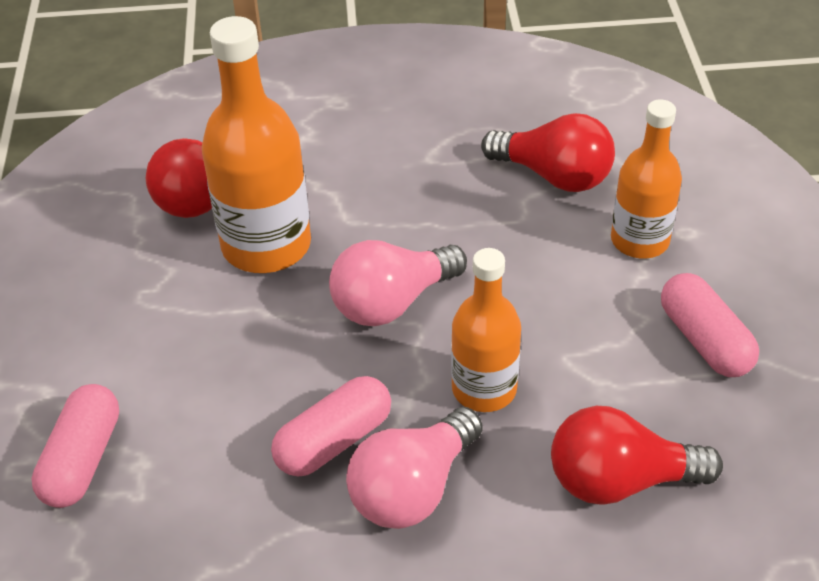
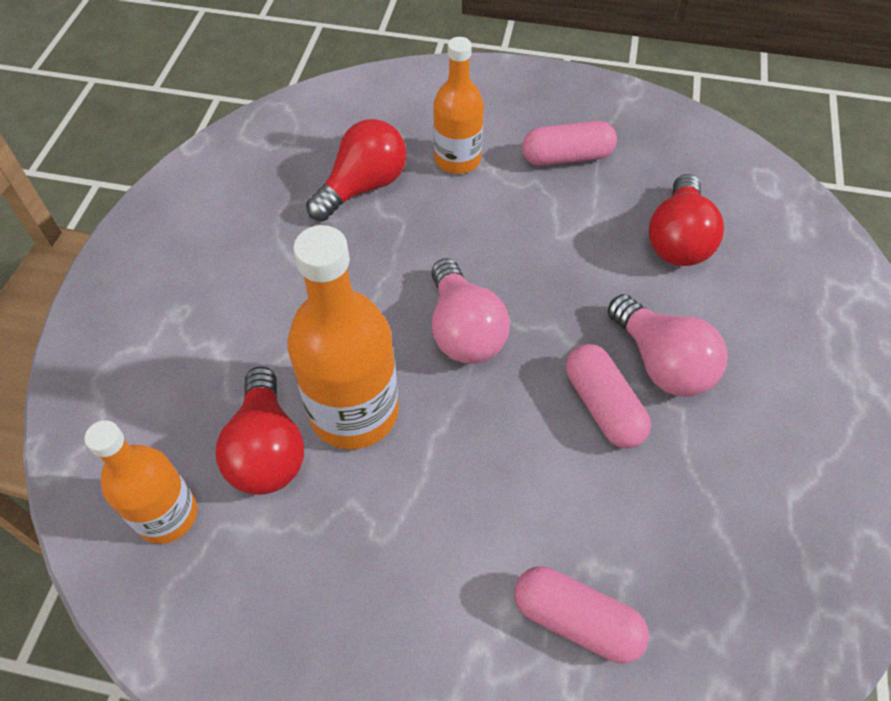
camera: 75 degrees left, 10 degrees up
orange bottle [451,248,521,412] -> orange bottle moved to [84,420,197,544]

